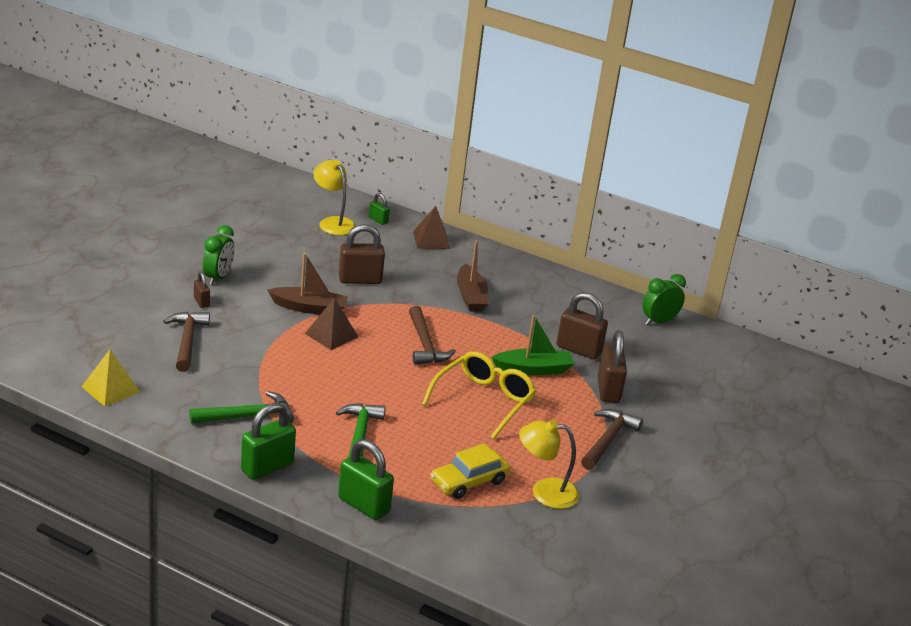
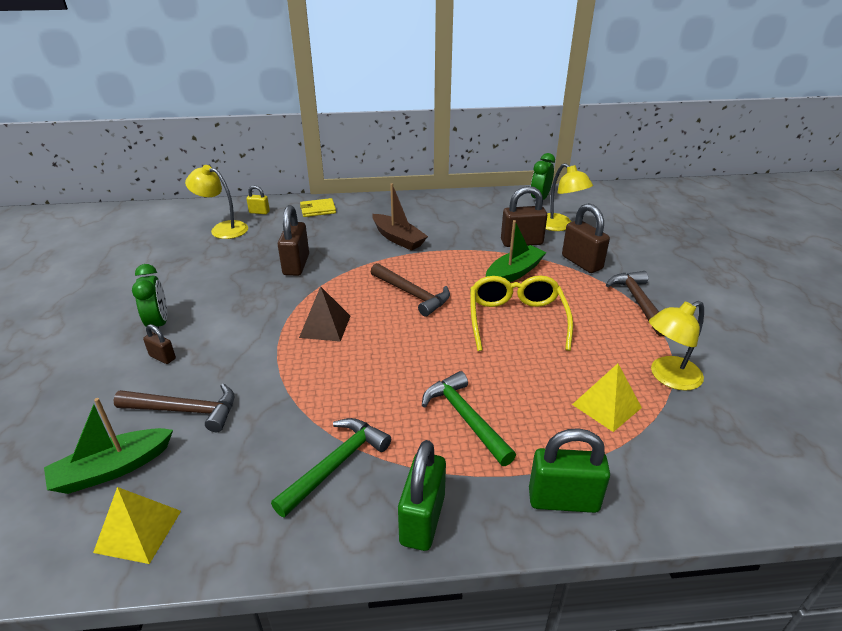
camera: 30 degrees left, 5 degrees up
brown hammer [163,312,210,372] -> brown hammer turned 135 degrees clockwise [113,383,234,432]
brown boat [268,253,348,315] -> none
brown padlock [339,224,385,284] -> brown padlock turned 45 degrees counterclockwise [278,205,309,276]
green padlock [369,193,390,225] -> yellow padlock [246,185,270,214]
brown pyramid [413,206,451,249] -> yellow wallet [300,198,336,217]
yellow car [430,443,510,499] -> yellow pyramid [572,363,642,432]
none -> green boat [44,398,173,494]
none -> yellow lamp [546,163,593,231]

